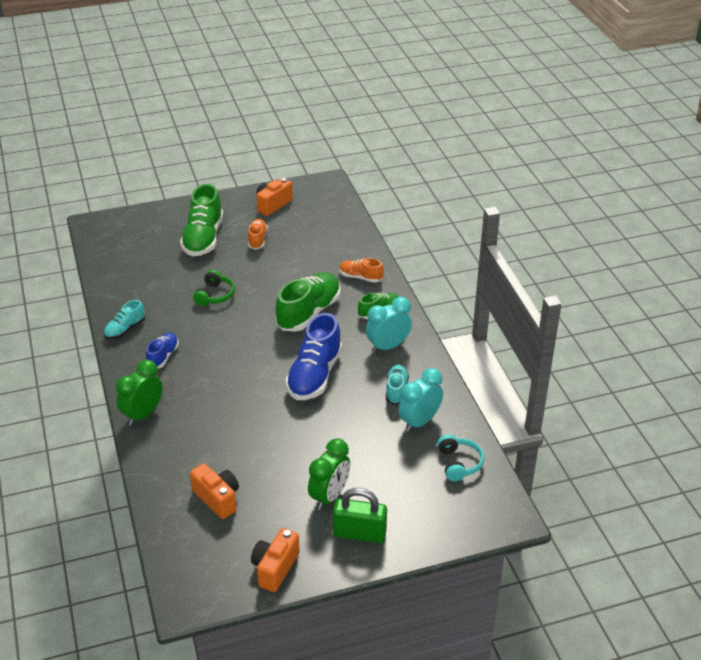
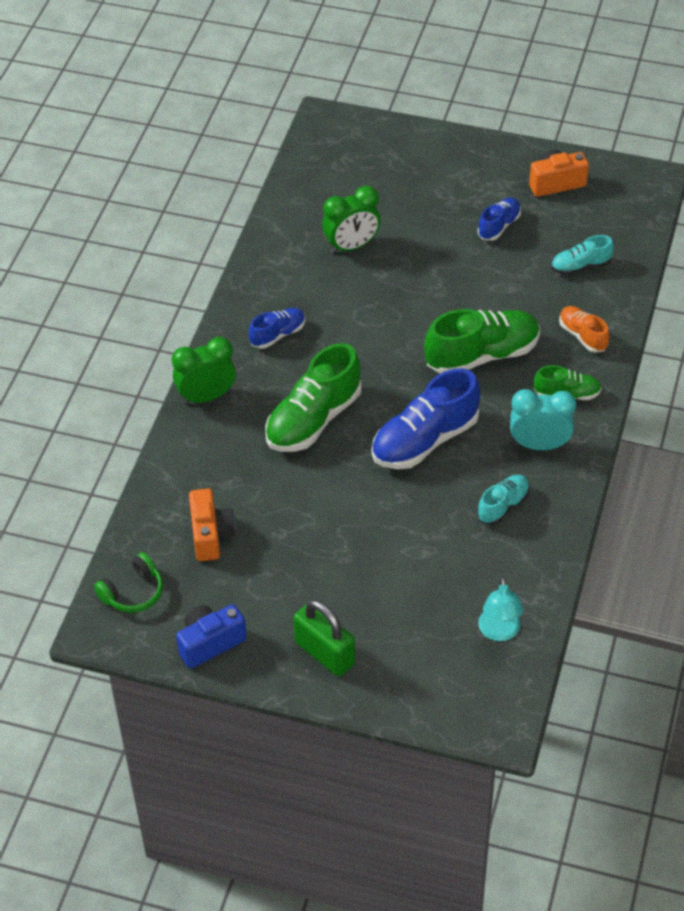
camera: 35 degrees right, 10 degrees up
turquoise shoe [104,300,145,339] -> turquoise shoe moved to [551,235,614,275]
green shoe [180,184,223,256] -> green shoe moved to [265,343,361,452]
green headphones [193,270,235,306] -> green headphones moved to [94,552,163,613]
orange shoe [248,219,268,250] -> blue shoe [478,198,521,241]
orange camera [251,528,300,592] -> blue camera [176,604,247,669]
green clock [308,438,350,510] -> green clock moved to [322,186,381,254]
turquoise clock [398,368,443,432] -> none
turquoise headphones [437,434,484,481] -> turquoise lamp [478,577,523,641]

